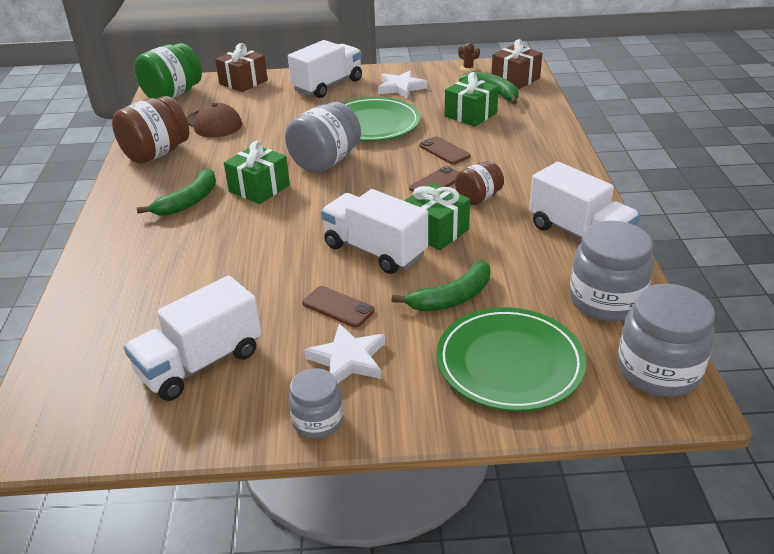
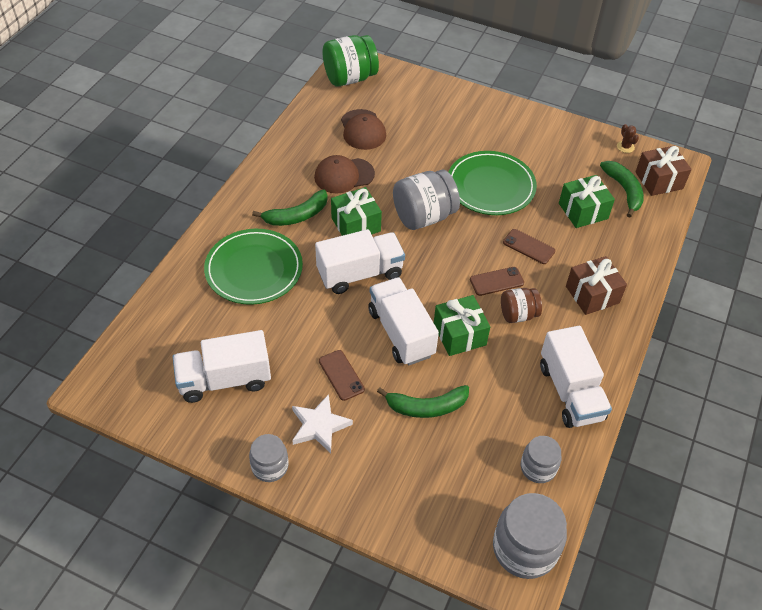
camera: 25 degrees right, 15 degrees up
brown jar [112,96,189,164] -> none
brown gift [215,43,268,92] -> brown gift moved to [566,256,627,315]
white truck [288,40,362,98] -> white truck moved to [315,229,405,294]
white star [378,70,428,98] -> none
brown phone [419,136,471,164] -> brown phone turned 45 degrees counterclockwise [503,229,555,264]
green plate [436,307,586,411] -> green plate moved to [204,229,303,305]
grey jar [570,221,654,322] -> grey jar [521,436,561,483], size x0.59
none -> brown cap [314,155,375,193]

